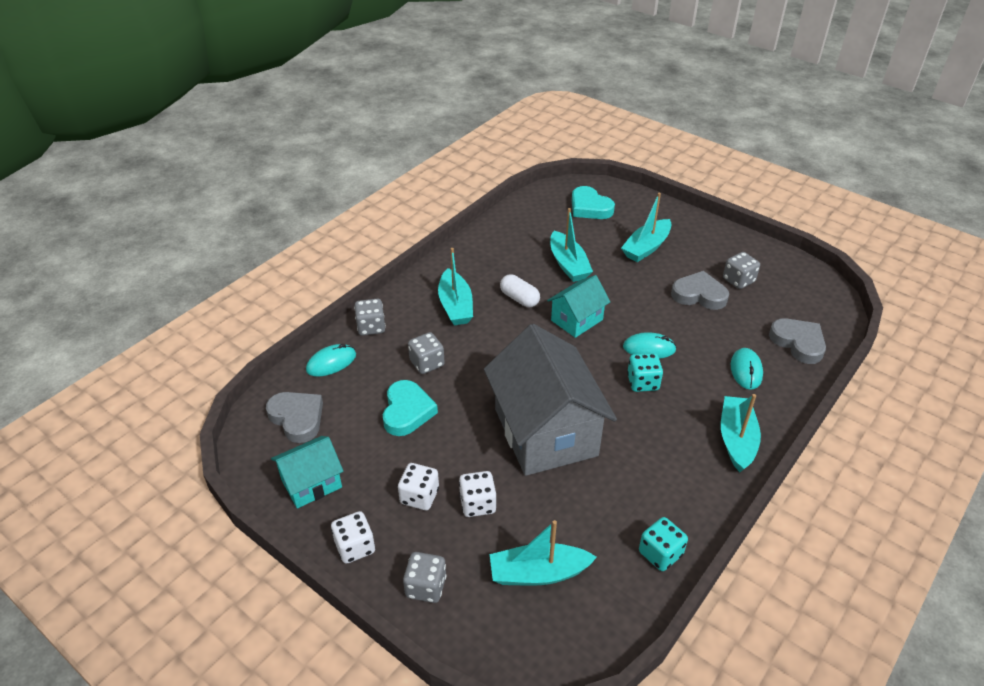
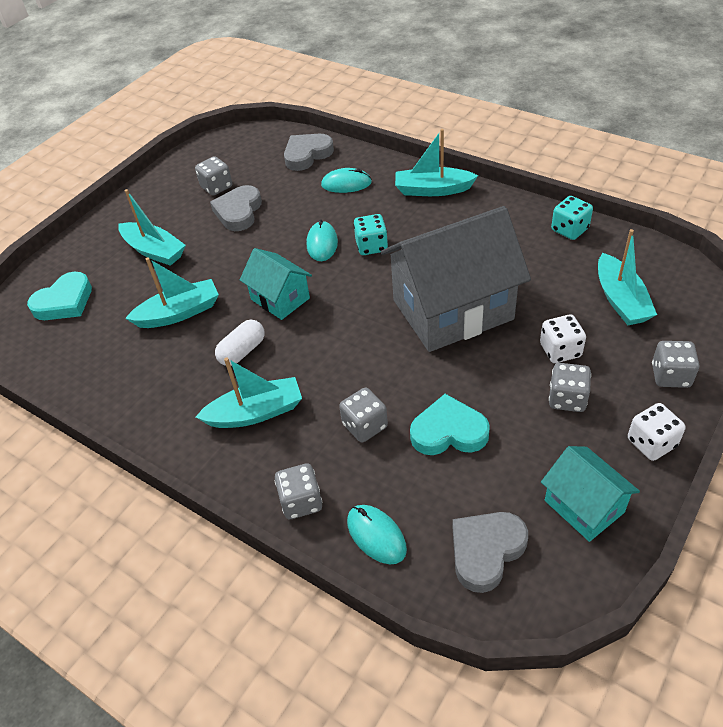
camera: 90 degrees left, 5 degrees up
white dice [398,463,439,510] -> grey dice [549,363,591,412]

